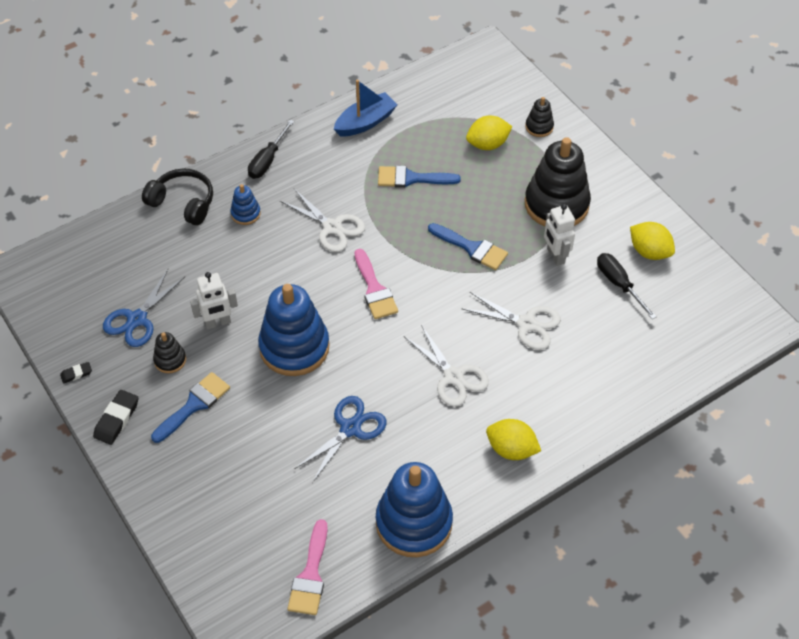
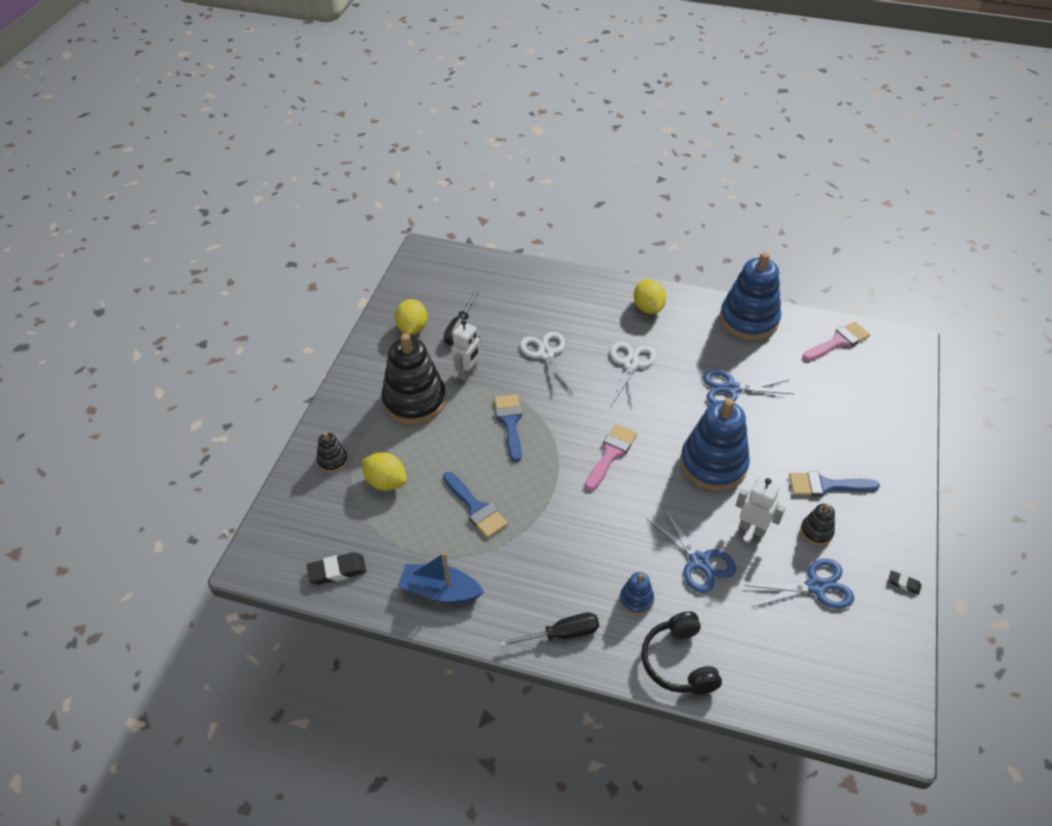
camera: 130 degrees left, 5 degrees down
black eraser [93,390,138,445] -> black eraser moved to [307,552,366,585]
white scissors [280,189,365,252] -> none
none -> blue scissors [646,507,736,593]

